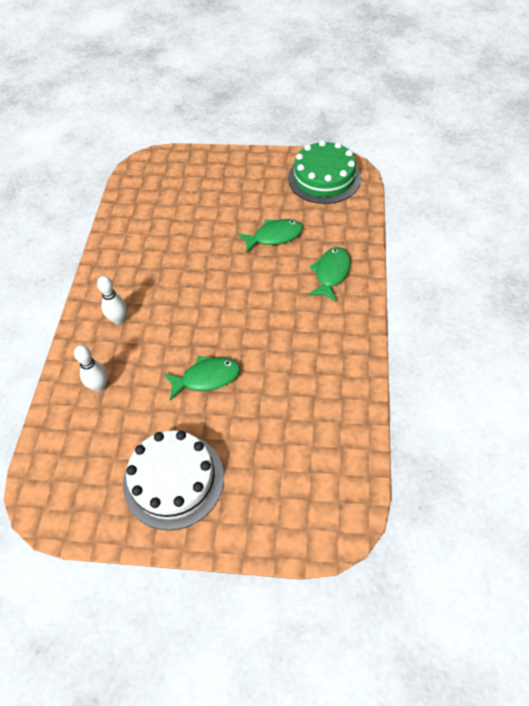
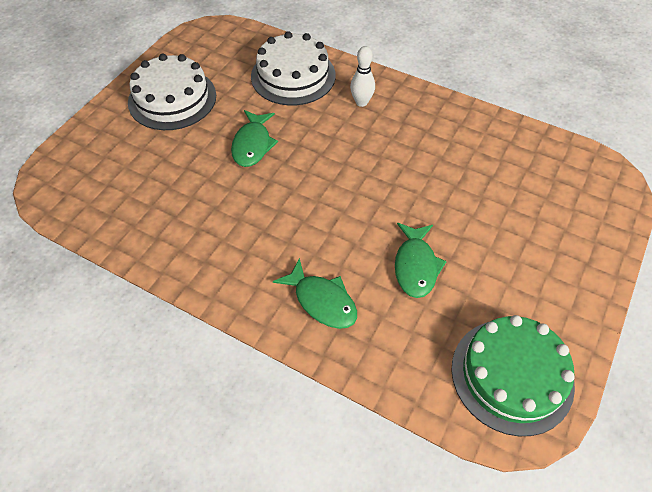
camera: 110 degrees right, 0 degrees up
white bowling pin [74,345,107,392] -> white cake [251,31,336,105]

